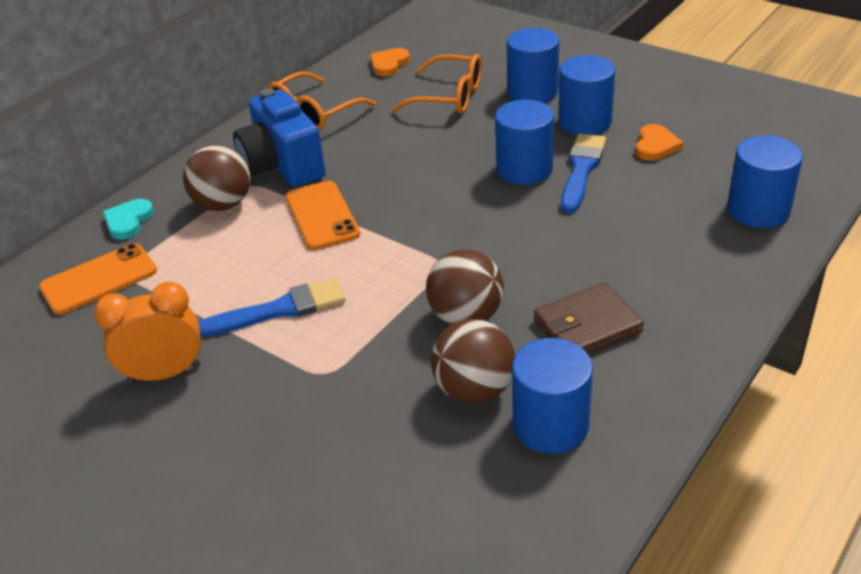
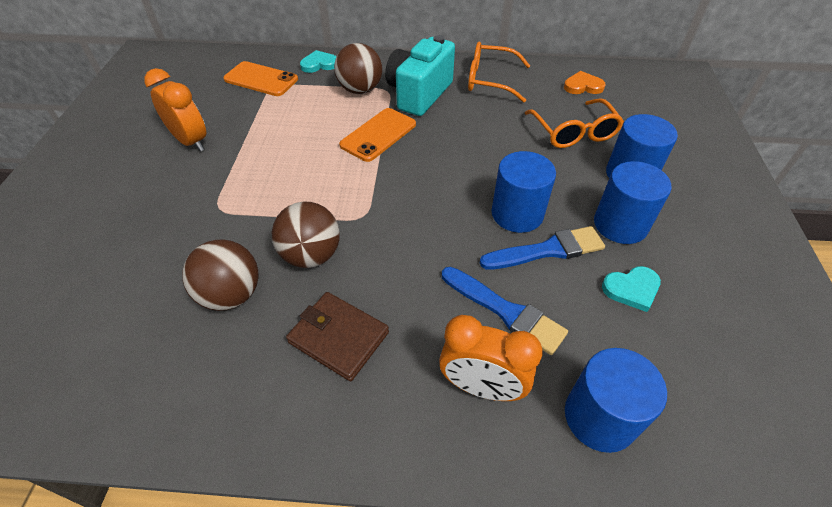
camera: 55 degrees right, 10 degrees up
blue brush [199,278,345,337] -> blue brush moved to [442,267,568,355]
blue camera [233,88,325,187] -> turquoise camera [385,35,455,116]
blue cylinder [512,338,593,454] -> none
orange heart [635,124,683,161] -> turquoise heart [602,266,661,312]
none -> orange clock [439,315,543,401]

